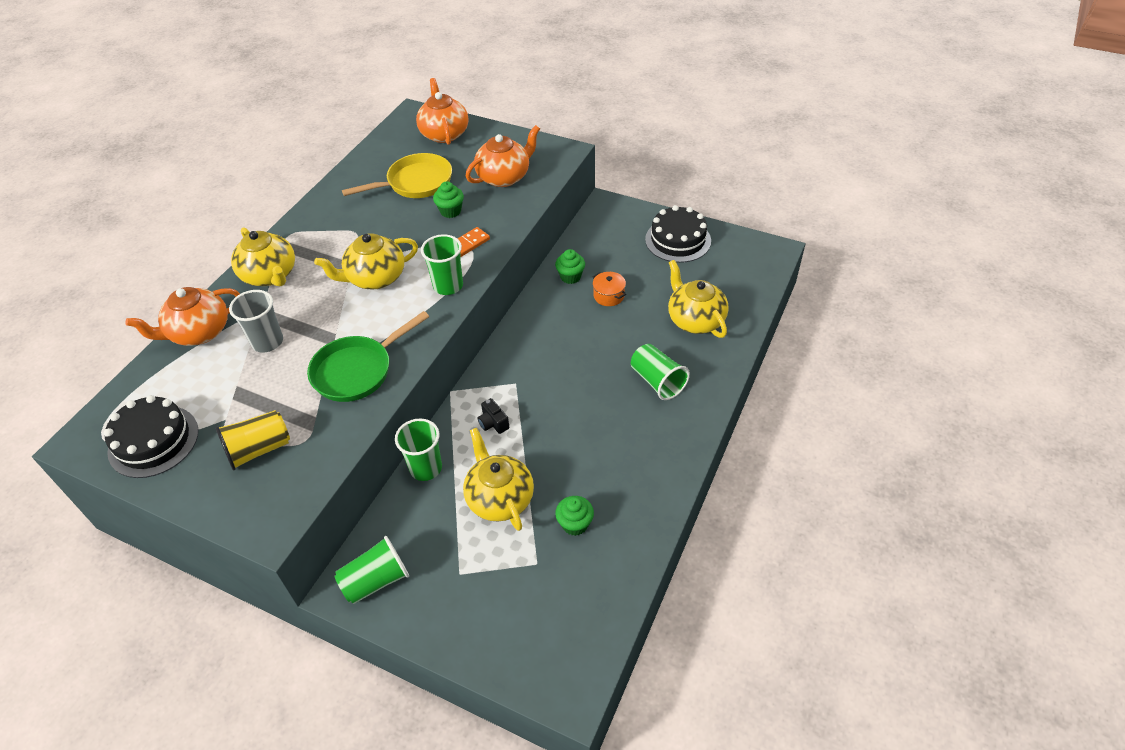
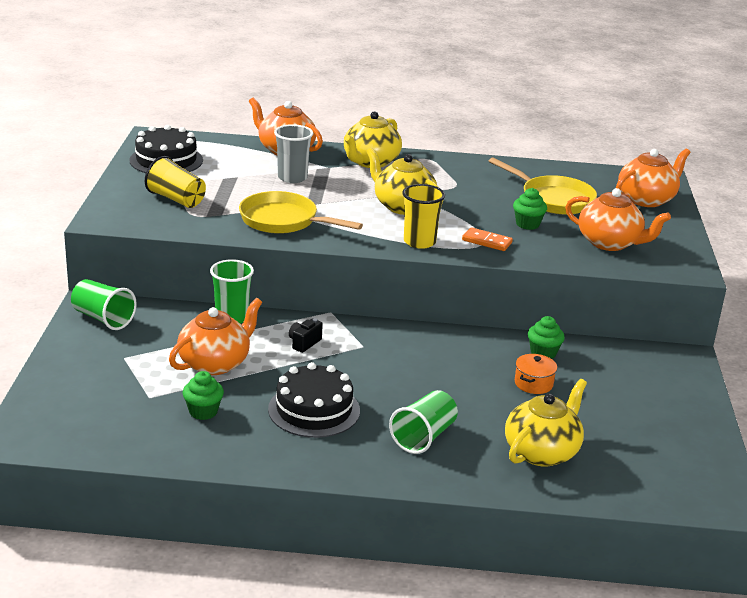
camera: 65 degrees right, 20 degrees down
green pan [307,311,429,402] -> yellow pan [239,191,363,234]
green cup [421,234,463,295] -> yellow cup [402,184,445,249]
yellow teapot [463,428,534,531] -> orange teapot [169,298,262,375]
black cake [645,205,711,263] -> black cake moved to [268,362,360,438]

